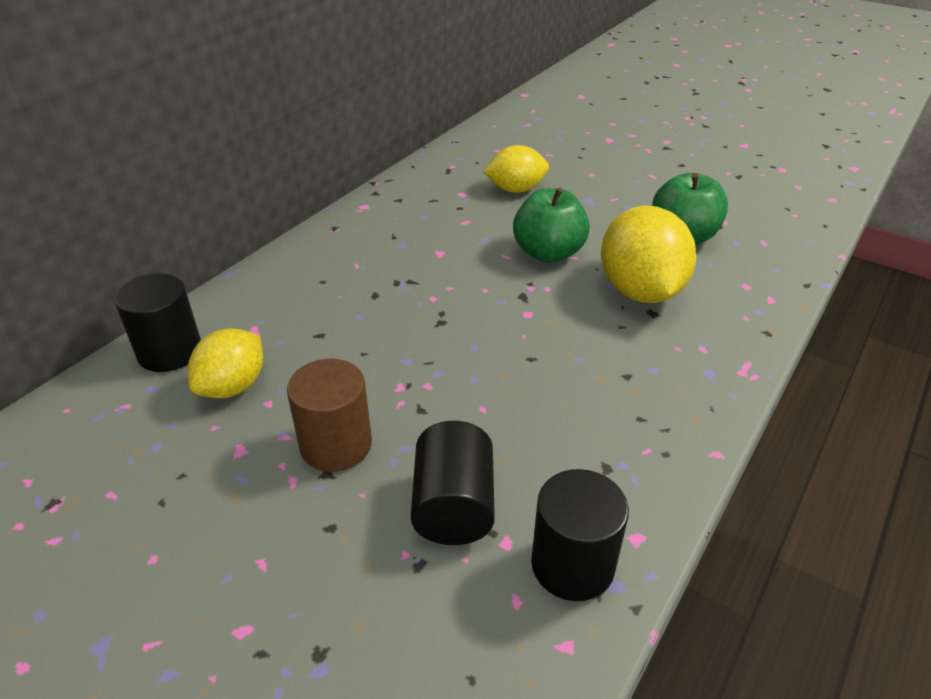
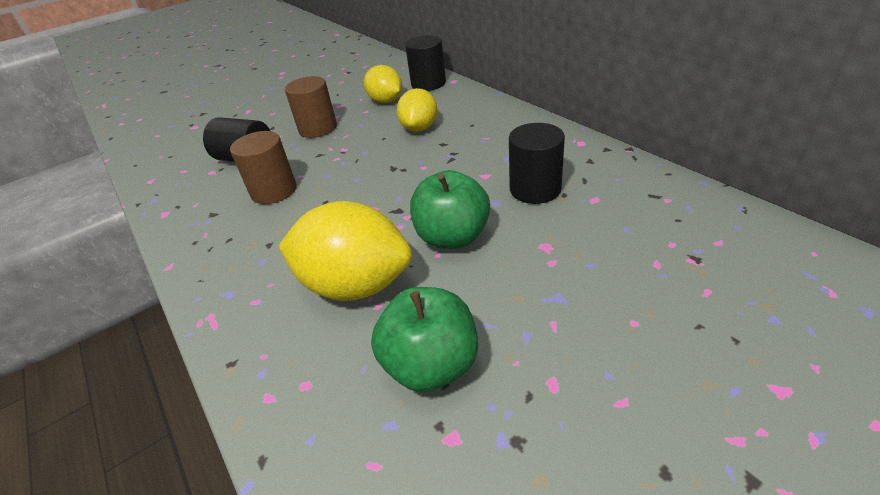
camera: 115 degrees right, 0 degrees up
yellow lemon [483,145,549,193] -> yellow lemon moved to [397,88,438,132]
black cylinder [531,469,629,601] -> black cylinder moved to [509,123,565,204]
none -> brown cylinder [230,131,297,204]

